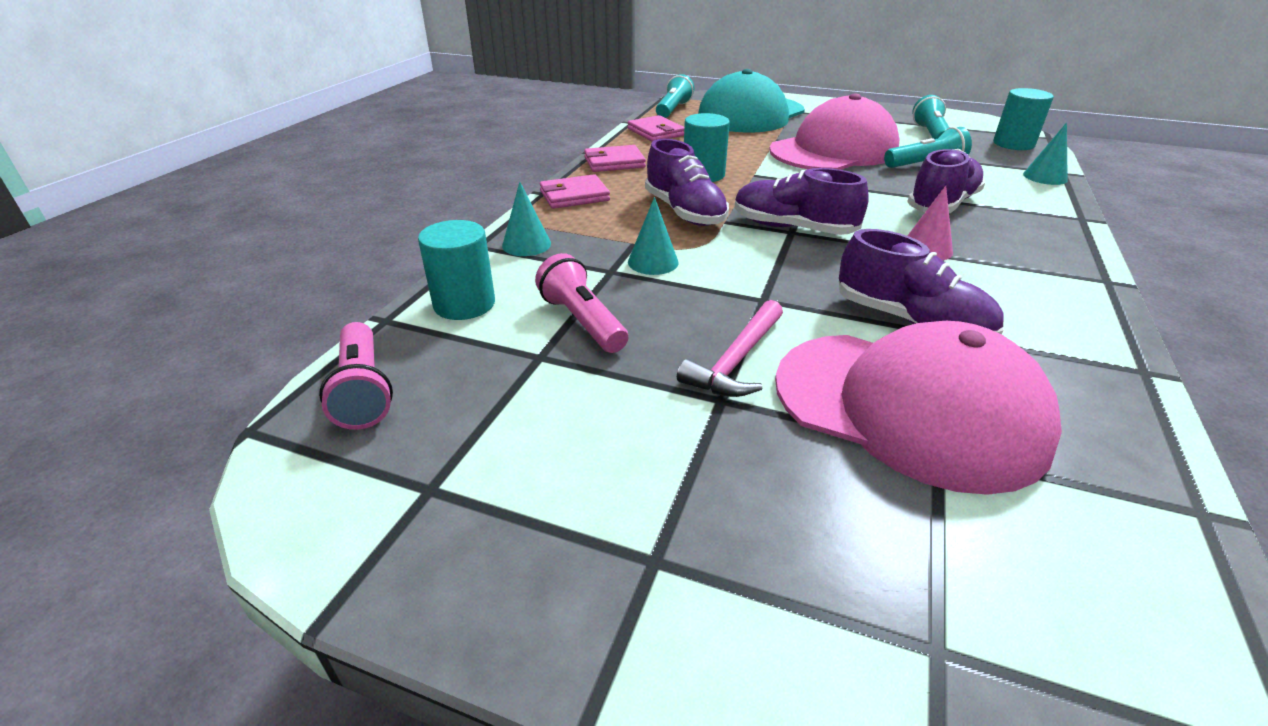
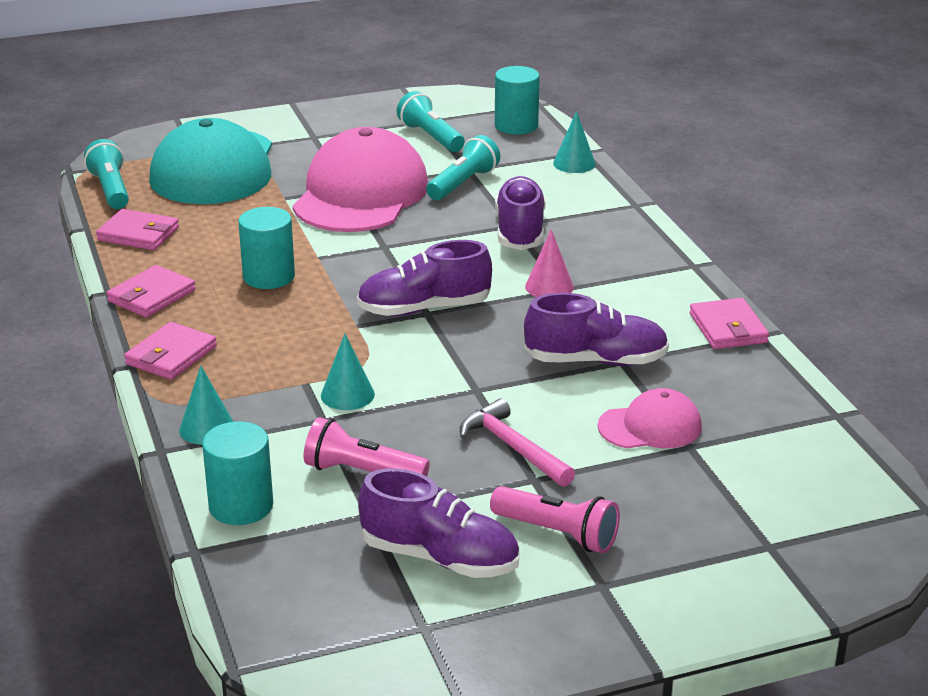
camera: 40 degrees left, 5 degrees down
pink flashlight [319,322,393,430] -> pink flashlight moved to [490,486,620,553]
purple shoe [645,139,729,226] -> purple shoe moved to [358,468,519,578]
pink hammer [677,300,783,397] -> pink hammer turned 150 degrees clockwise [460,398,575,487]
pink cap [775,321,1062,495] -> pink cap [598,388,702,448], size x0.50
none -> pink wallet [689,298,769,349]

